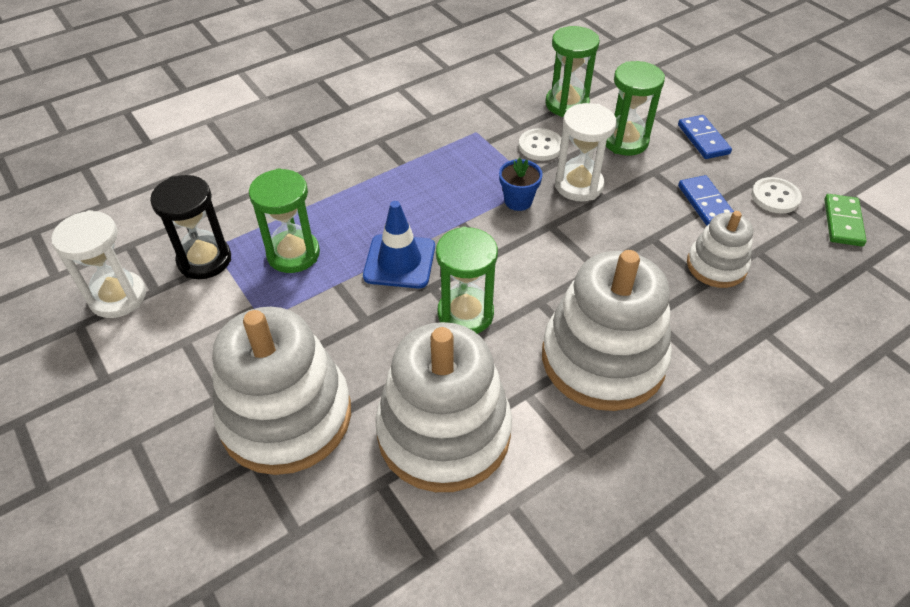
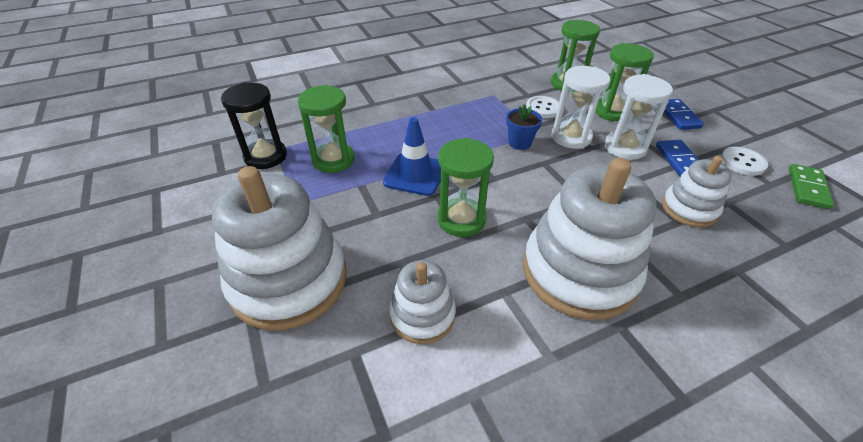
camera: 10 degrees right, 5 degrees down
white hourglass [51,210,146,318] -> white hourglass moved to [605,74,673,160]
white stacking toy [375,322,512,492] -> white stacking toy [389,260,456,344], size x0.53

